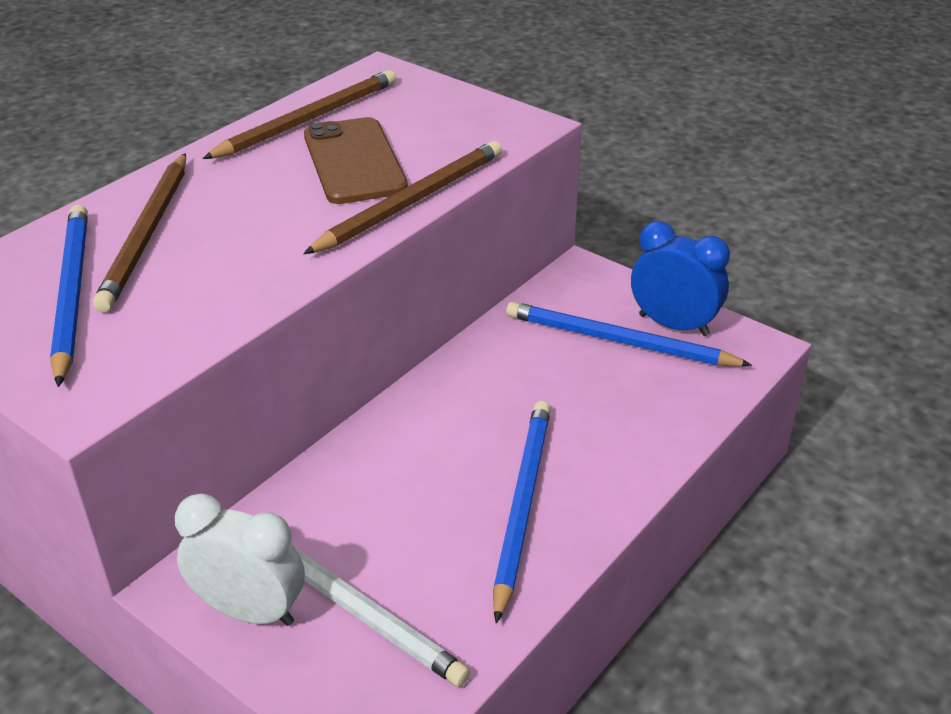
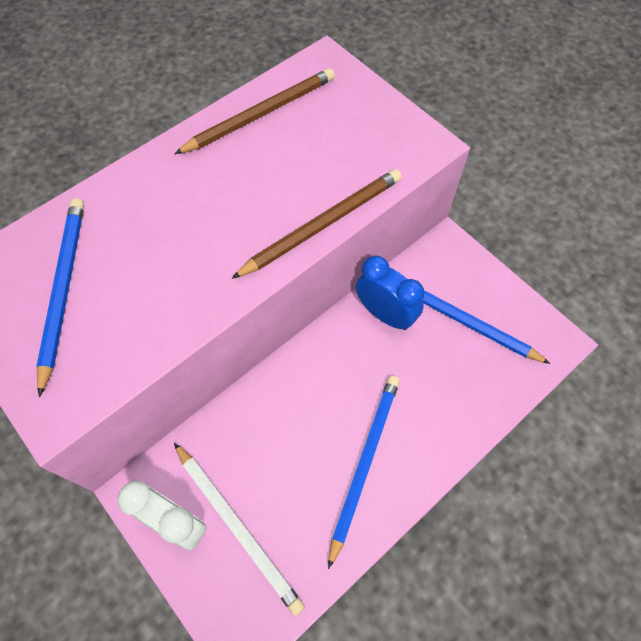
camera: 10 degrees right, 25 degrees up
brown pencil [93,153,186,313] -> none
brown phone [304,117,408,204] -> none
blue clock [631,221,730,336] -> blue clock moved to [356,256,425,330]

